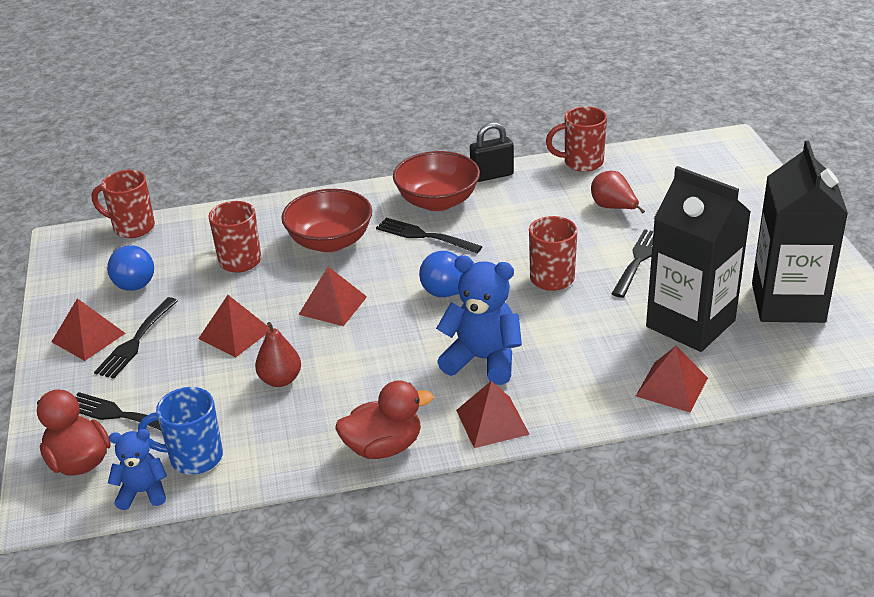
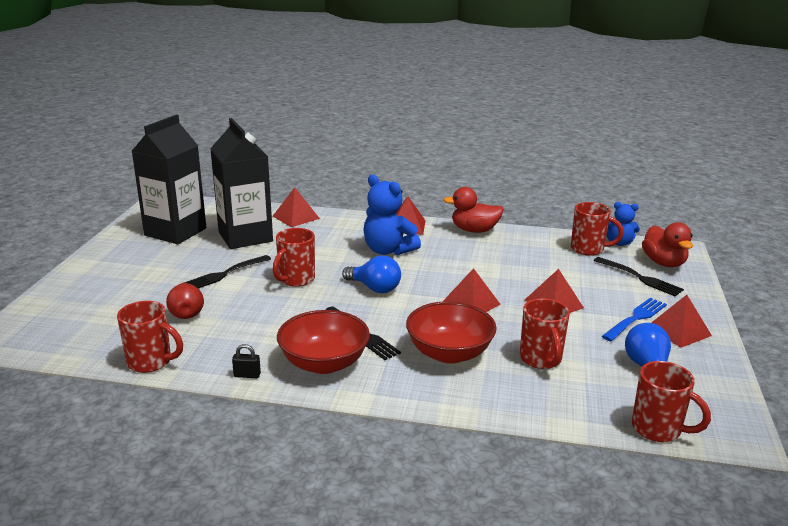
camera: 160 degrees left, 10 degrees down
black fork [94,297,178,379] -> blue fork [602,298,667,341]
blue mug [138,387,223,475] -> red mug [571,202,624,256]
red pear [255,322,301,387] -> none
black padlock [470,122,514,182] -> black padlock [232,344,261,378], size x0.55

